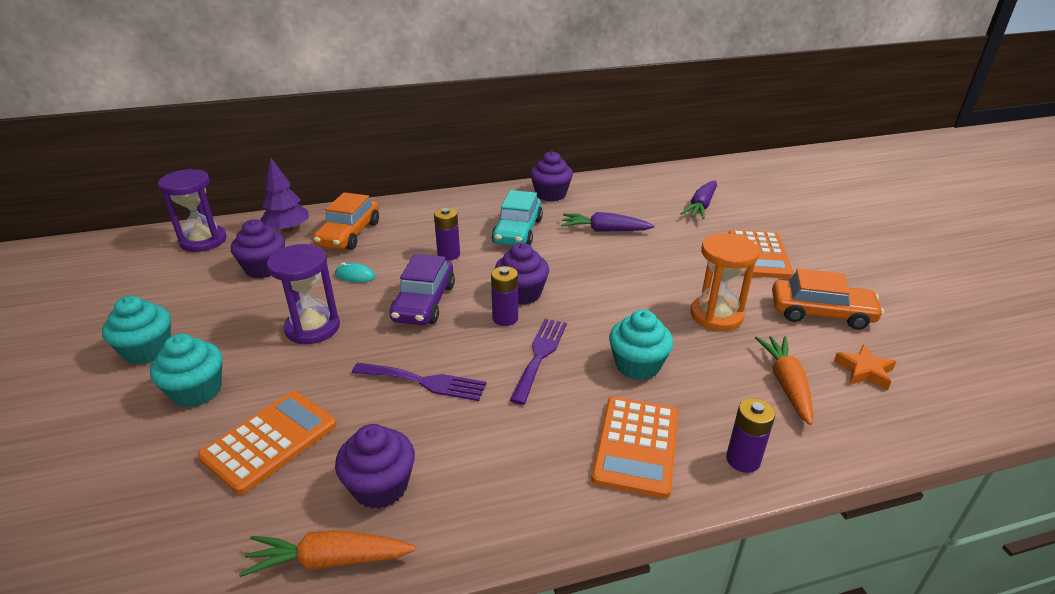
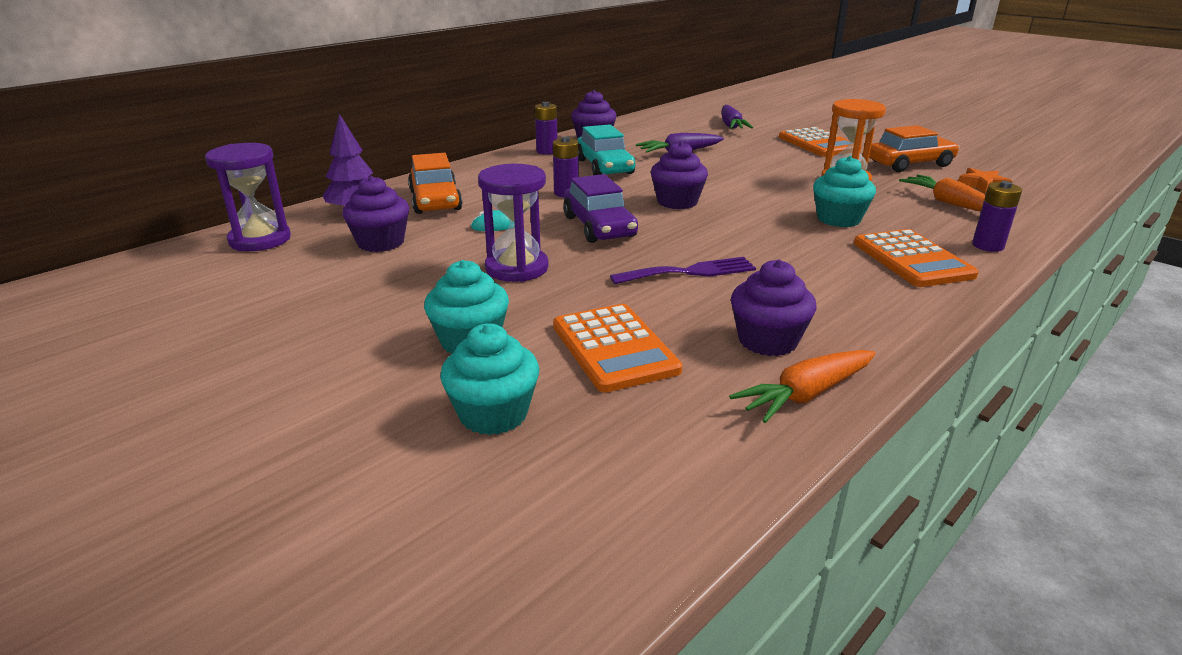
camera: 30 degrees left, 5 degrees down
turquoise cupcake [102,296,171,365] -> turquoise cupcake moved to [440,323,539,435]
orange calculator [198,391,337,495] -> orange calculator turned 150 degrees clockwise [553,304,682,392]
purple battery [491,266,518,326] -> purple battery moved to [535,102,558,155]
purple fork [509,319,567,405] -> none

